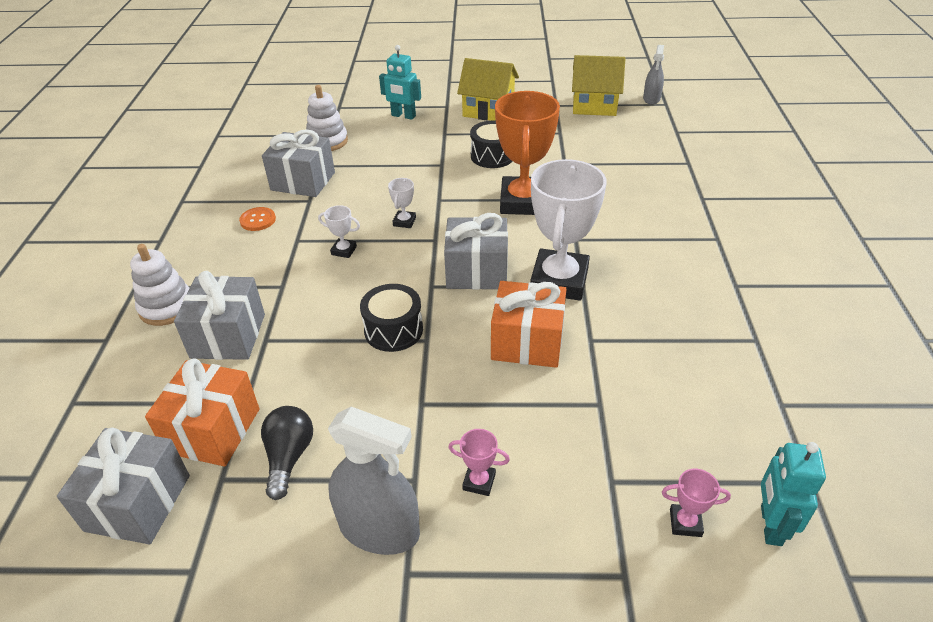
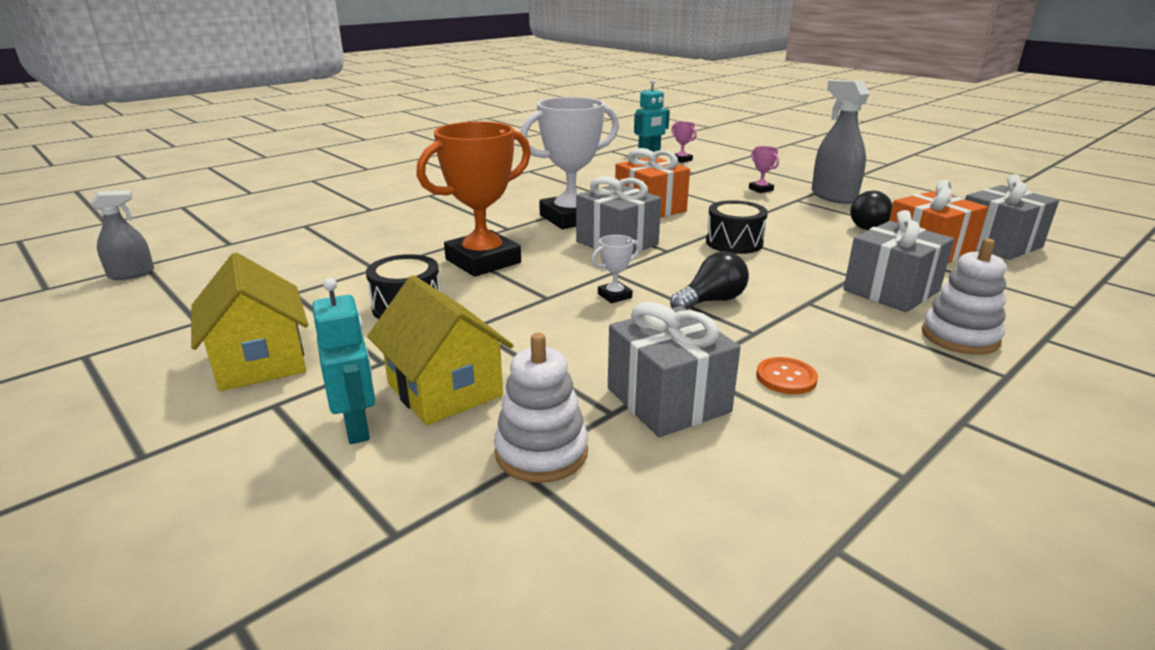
camera: 135 degrees left, 15 degrees down
white trophy [318,205,360,258] -> black light bulb [670,251,749,310]
yellow house [572,55,626,116] -> yellow house moved to [367,275,514,425]

